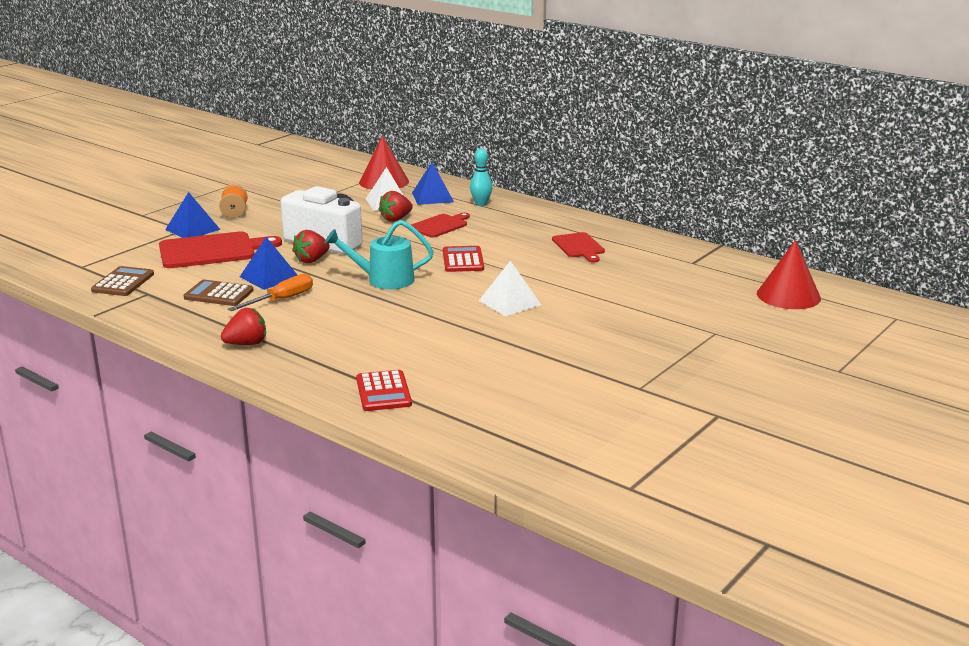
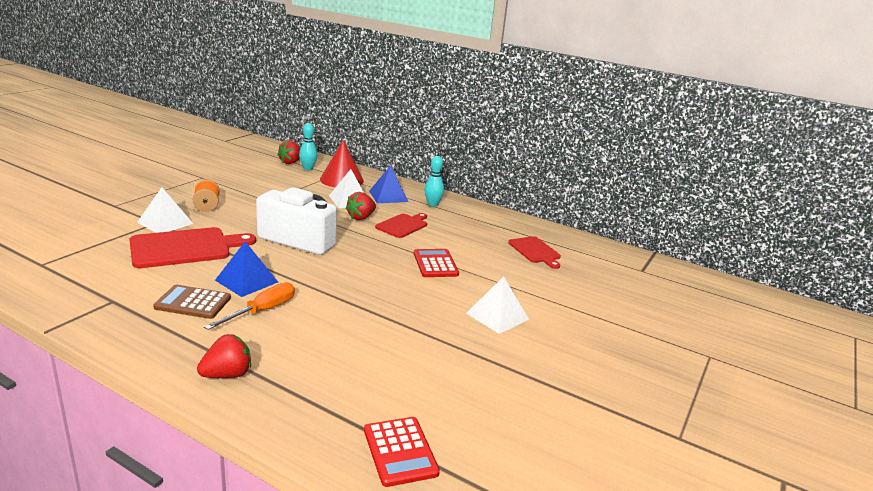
camera: 10 degrees left, 0 degrees up
brown calculator [91,266,154,296] -> none
blue pyramid [165,192,221,238] -> white pyramid [137,187,193,233]
red strawberry [292,230,330,263] -> red strawberry moved to [277,140,301,164]
turquoise watering can [325,220,434,289] -> none
red cone [757,240,821,309] -> none
none -> turquoise bowling pin [299,123,318,170]

